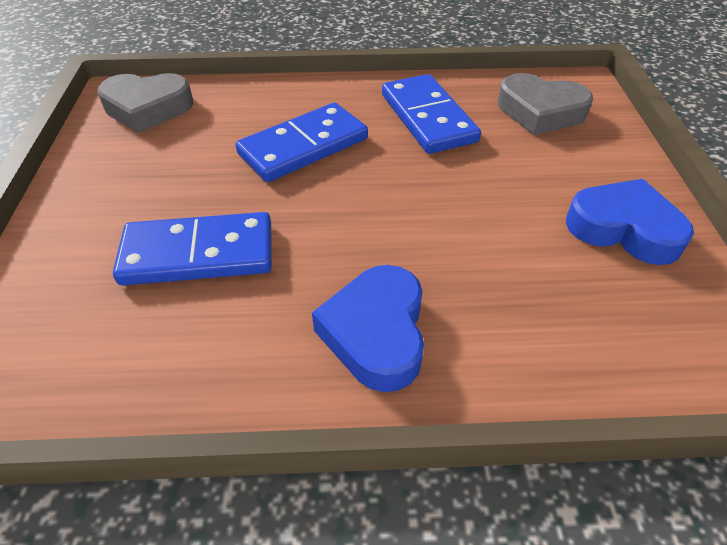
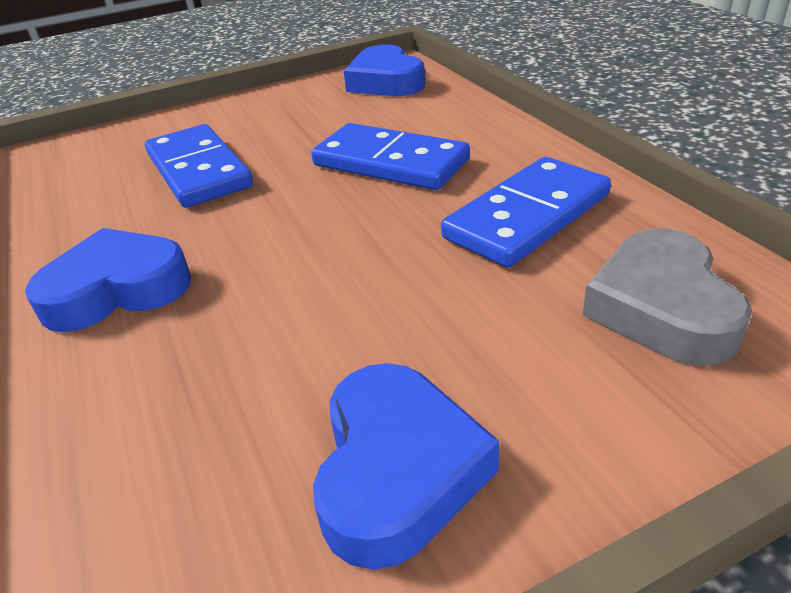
camera: 70 degrees right, 10 degrees down
grey heart [97,73,193,133] -> blue heart [344,44,425,96]

